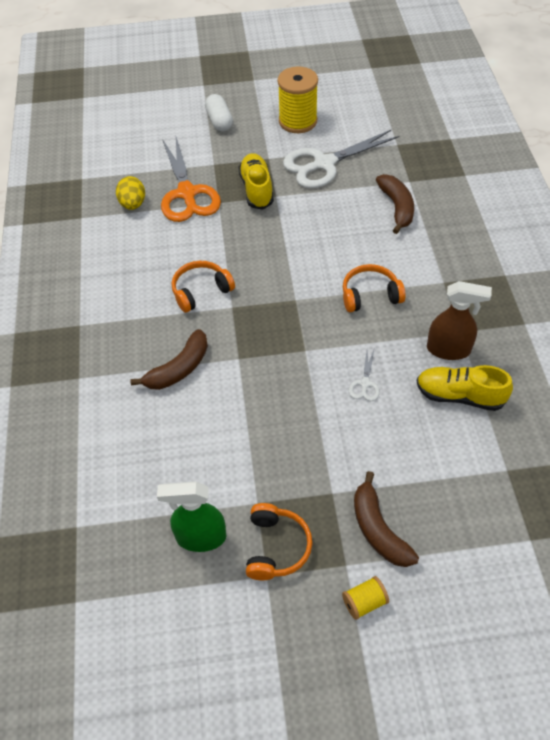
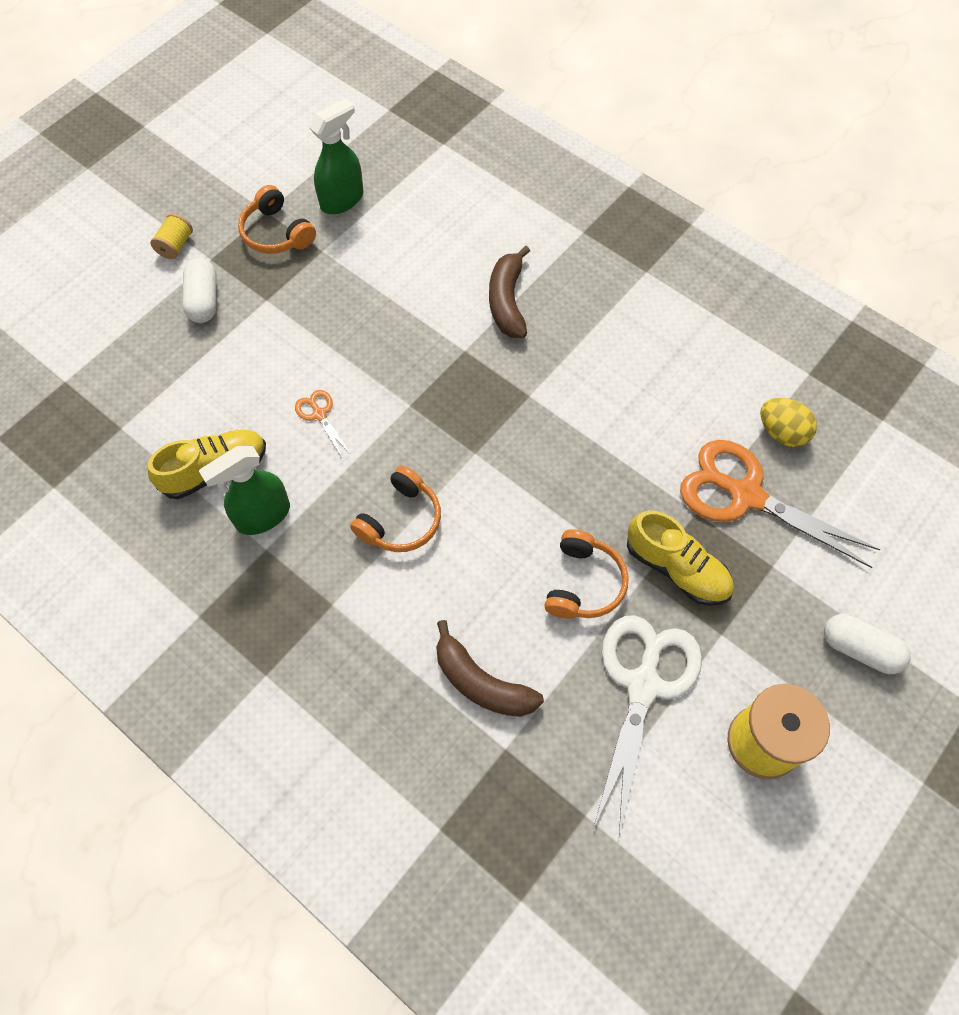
camera: 135 degrees right, 10 degrees up
orange headphones [172,261,235,313] -> orange headphones moved to [544,529,629,619]
white scissors [349,347,380,401] -> orange scissors [295,390,351,457]
brown banana [354,471,419,567] -> white capsule [183,258,216,323]
brown spray bottle [427,281,492,360] -> green spray bottle [199,446,290,535]

